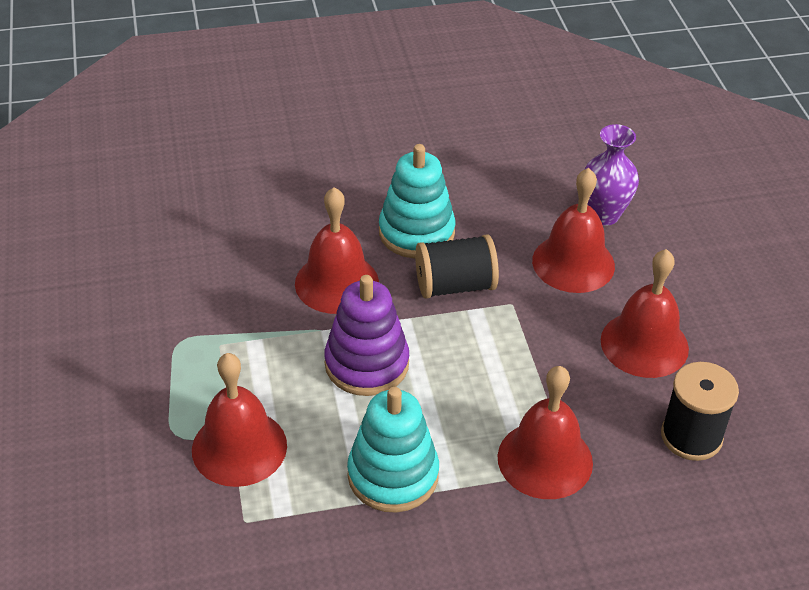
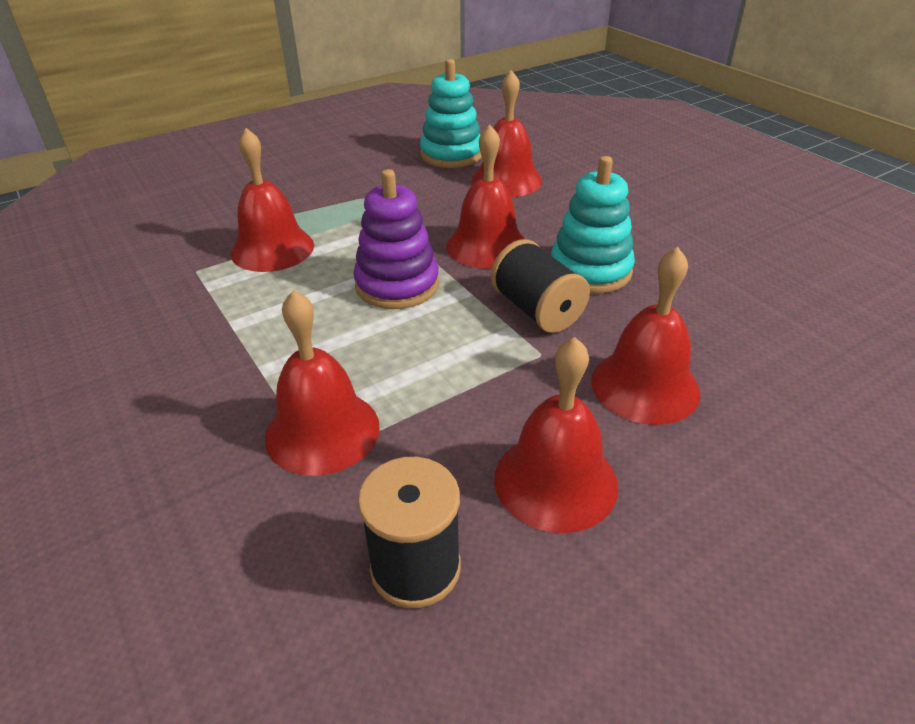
camera: 70 degrees right, 5 degrees down
turquoise stacking toy [347,387,439,513] -> turquoise stacking toy moved to [420,59,482,168]
purple vase [584,124,639,226] -> none
none -> red bell [472,70,542,197]

